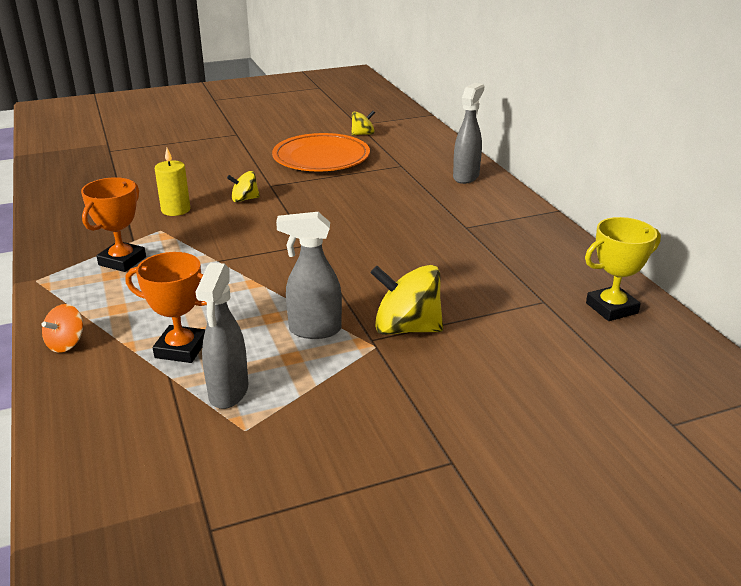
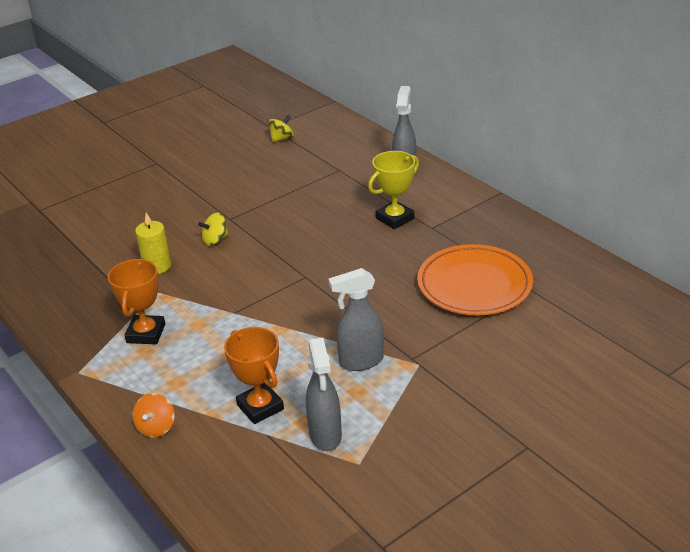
camera: 15 degrees left, 5 degrees up
orange trophy [126,252,207,363] -> orange trophy turned 60 degrees clockwise [224,327,284,424]
orange plate [272,133,370,172] -> orange plate moved to [417,244,533,315]
yellow spinning top [370,265,443,335] -> none
yellow trophy [585,217,661,321] -> yellow trophy moved to [368,151,419,229]

